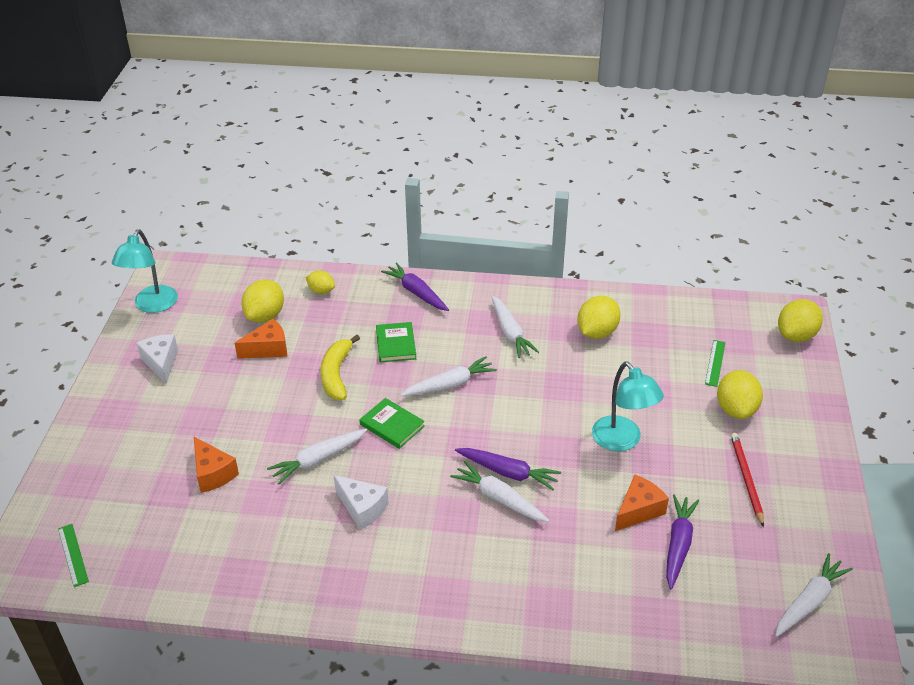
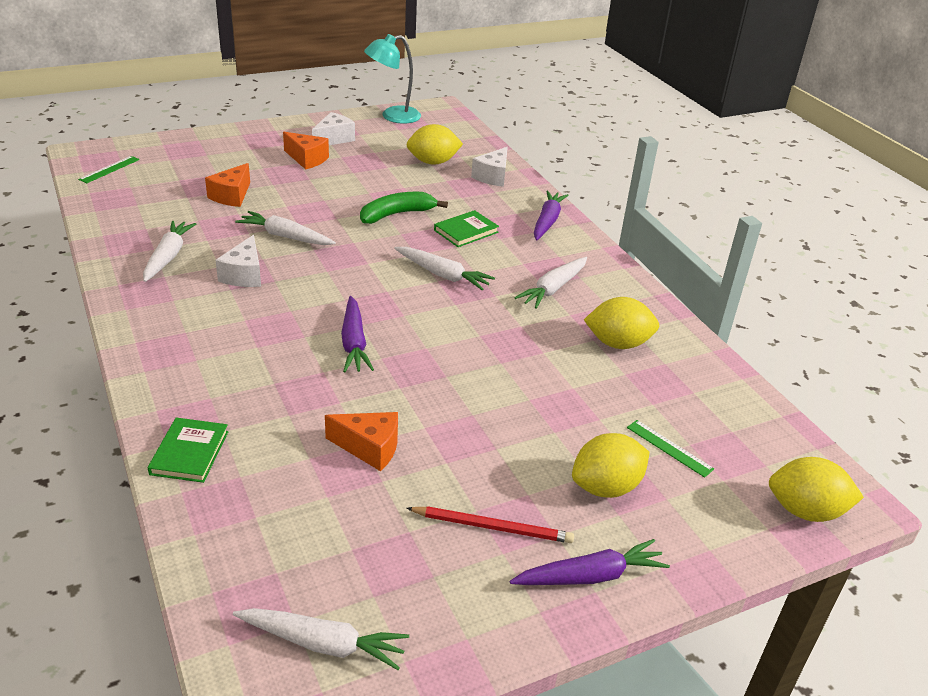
camera: 55 degrees right, 5 degrees down
orange cheese [235,319,287,359] -> orange cheese moved to [283,132,329,169]
yellow lemon [306,271,335,294] -> white cheese [471,147,508,187]
yellow banana [321,335,360,400] -> green banana [360,192,448,224]
green book [359,398,425,449] -> green book moved to [148,418,228,483]
white carrot [450,461,549,522] -> white carrot moved to [143,221,196,282]
turquoise lamp [592,361,664,451] -> none
purple carrot [666,495,699,589] -> purple carrot moved to [510,539,670,585]
green ruler [705,340,726,387] -> green ruler turned 60 degrees clockwise [627,420,714,478]
red pencil [731,433,764,527] -> red pencil turned 45 degrees clockwise [406,506,574,543]

